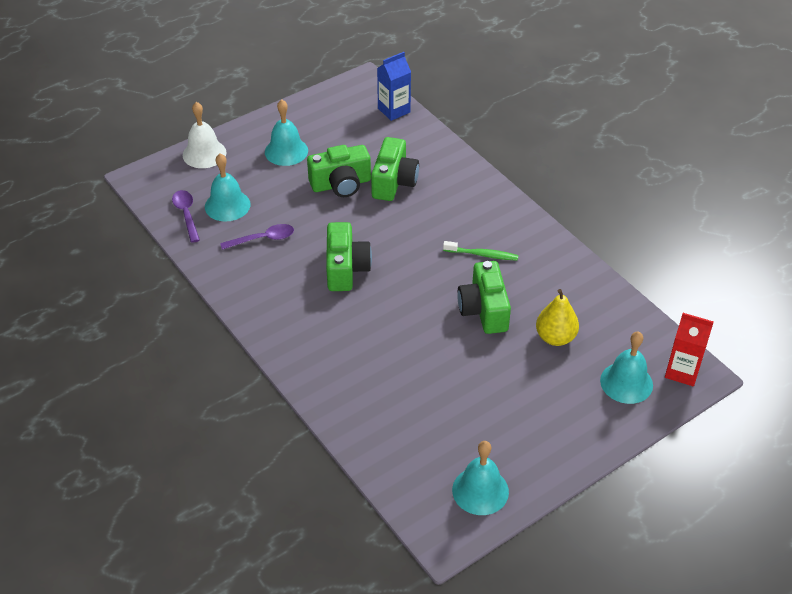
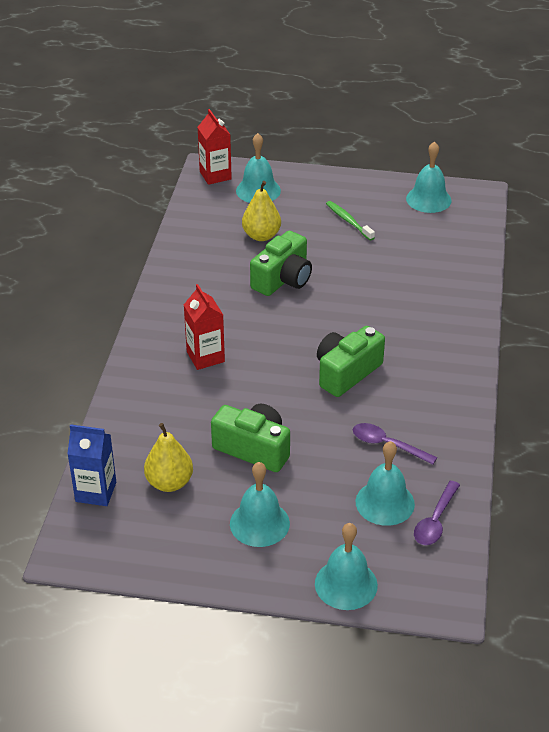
camera: 135 degrees left, 5 degrees down
white bell [183,102,227,168] -> turquoise bell [315,523,378,610]
green camera [371,137,419,201] -> none
green toothbrush [443,241,519,261] -> green toothbrush moved to [326,201,375,241]
none -> yellow pear [144,423,193,492]
none -> red carton [184,284,225,370]

